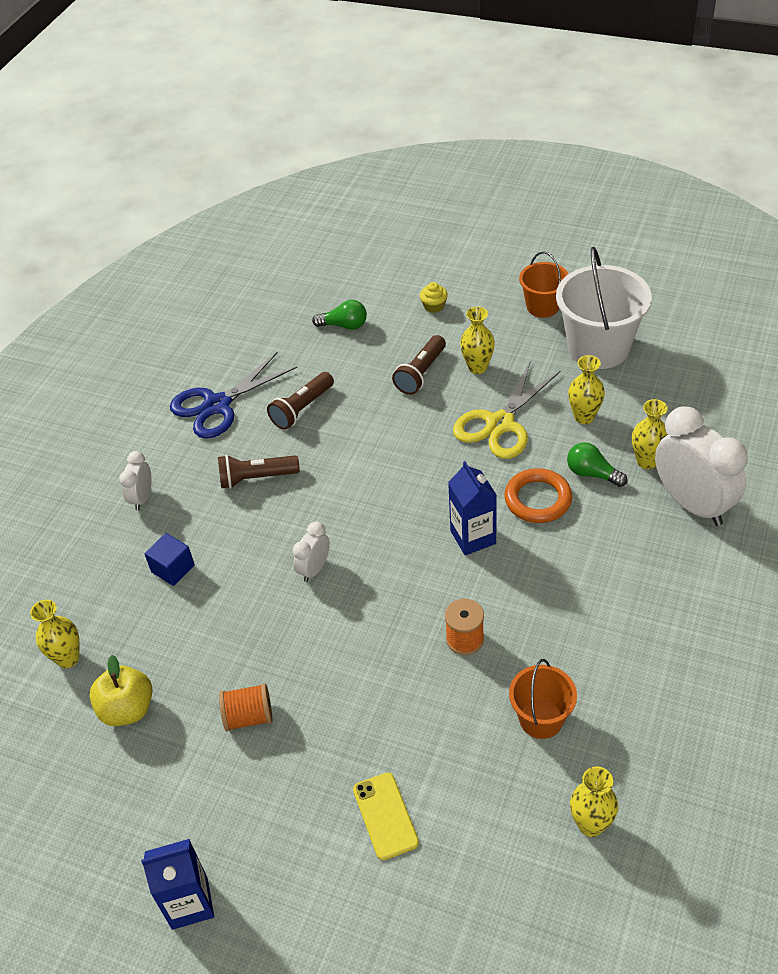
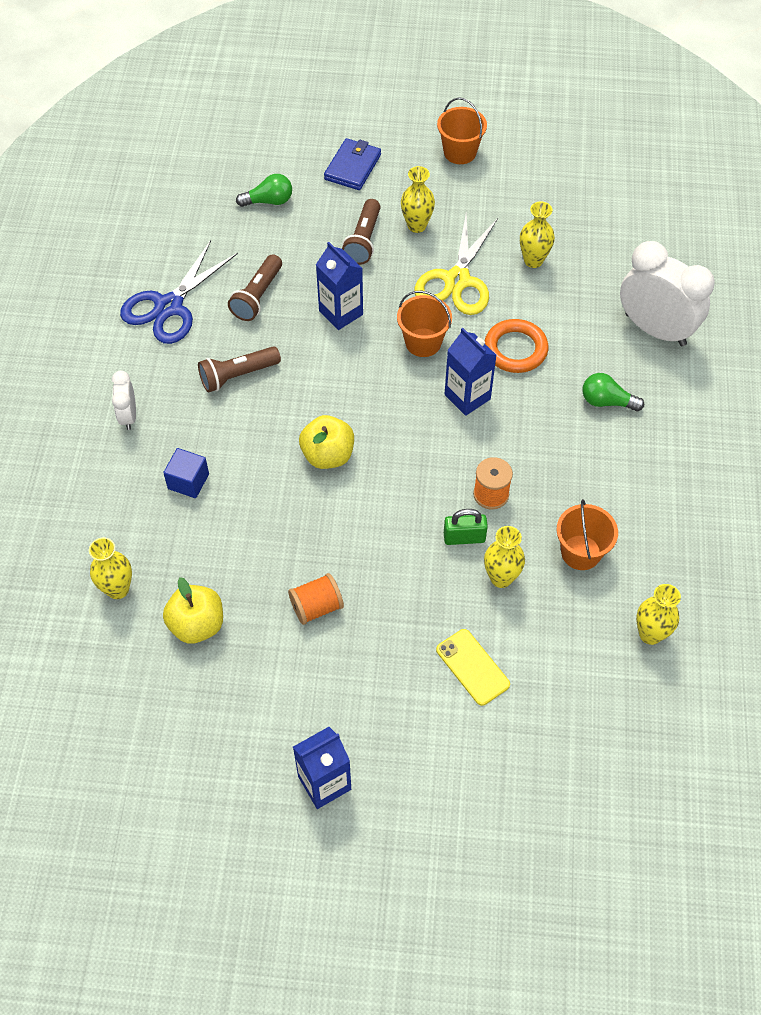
camera: 20 degrees left, 10 degrees up
white clock [293,522,330,582] -> yellow apple [299,415,354,469]
yellow cupcake [420,282,448,313] -> blue wallet [324,138,381,190]
white bucket [556,247,652,369] -> none
green light bulb [567,442,628,487] -> green light bulb moved to [583,373,644,411]
yellow vase [632,399,668,469] -> yellow vase moved to [484,526,525,588]
none -> blue carton [316,242,363,330]
none -> orange bucket [397,291,452,357]
none -> green padlock [444,509,488,545]

